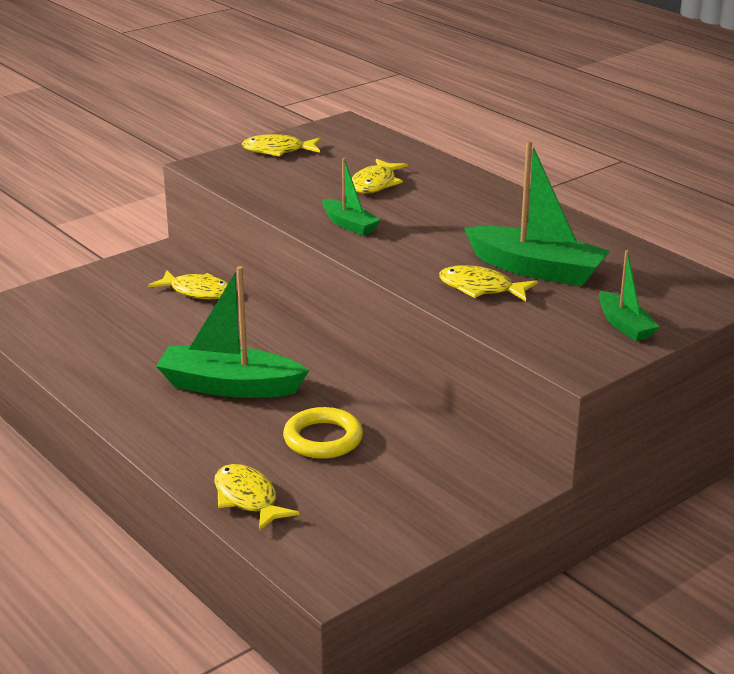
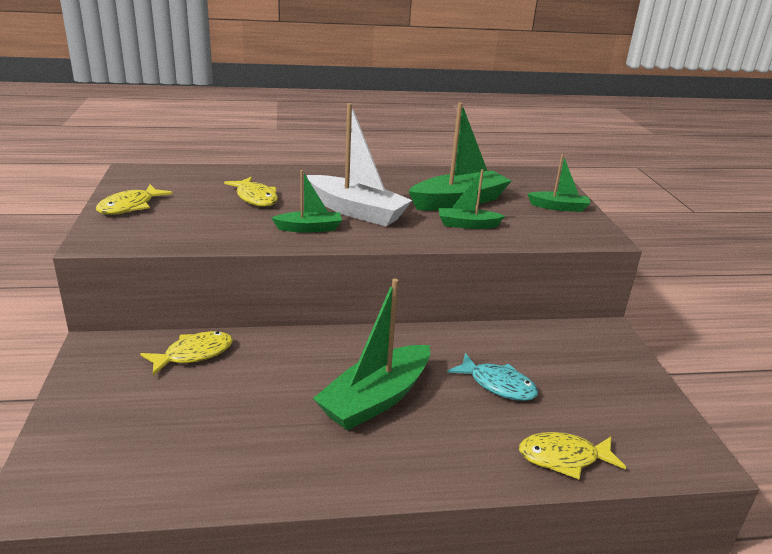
camera: 60 degrees left, 0 degrees up
yellow ring [283,407,363,459] -> turquoise fish [447,353,538,401]
yellow fish [439,265,538,301] -> green boat [439,169,505,229]
none -> white boat [307,103,412,226]

